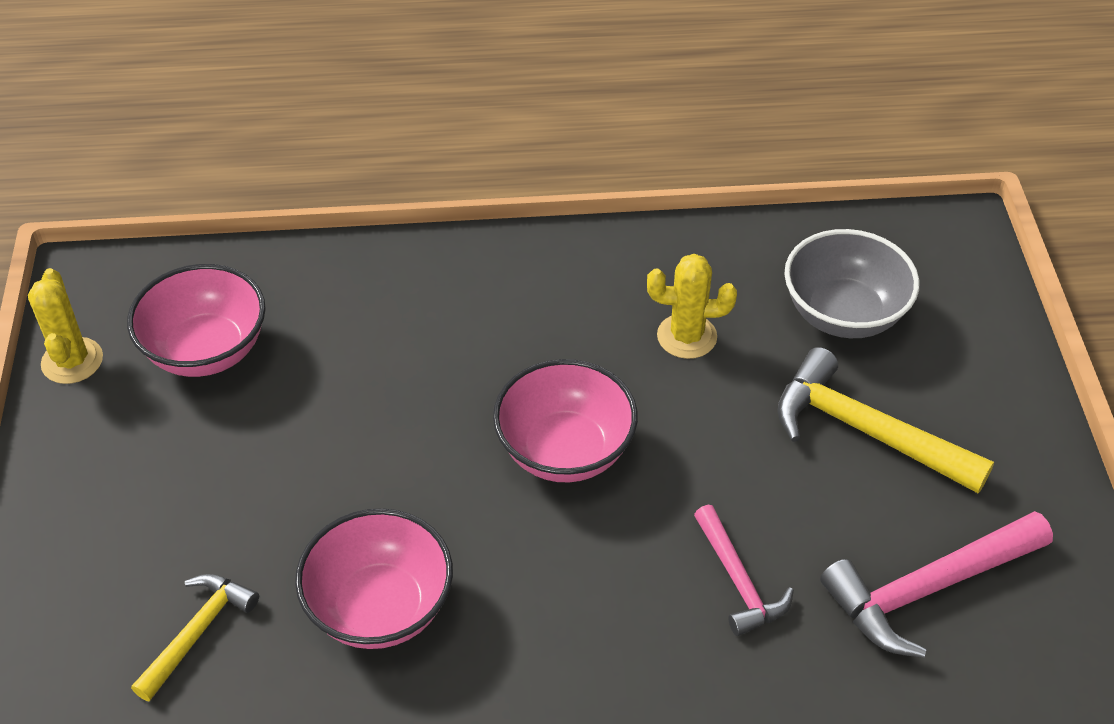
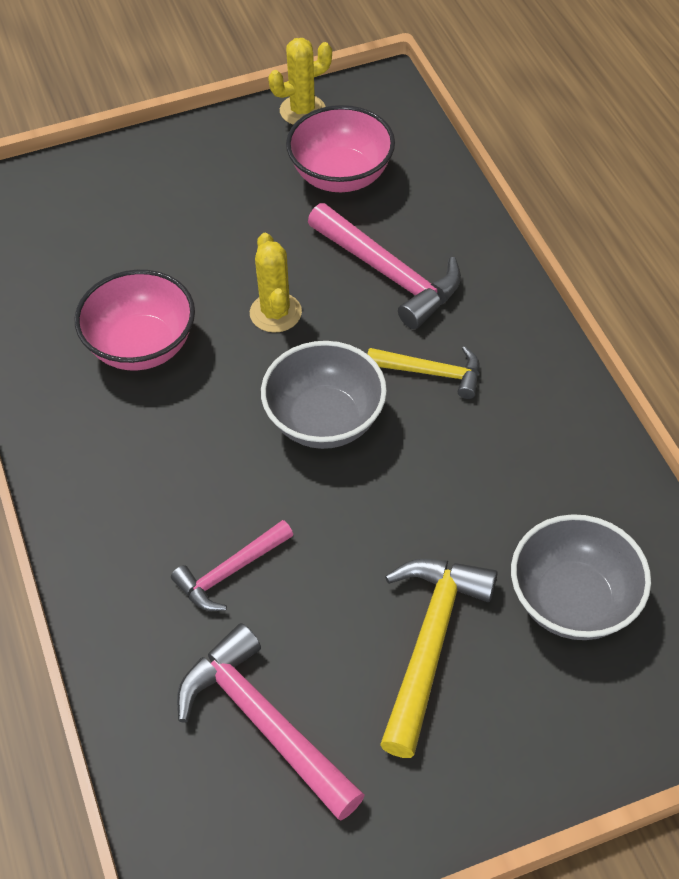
camera: 75 degrees right, 5 degrees up
yellow hammer [131,574,259,702] -> yellow hammer moved to [368,346,480,399]
pink bowl [493,359,638,482] -> grey bowl [261,341,387,449]
yellow cactus [647,254,737,359] -> yellow cactus moved to [250,233,302,333]
none -> pink hammer [308,203,461,329]

